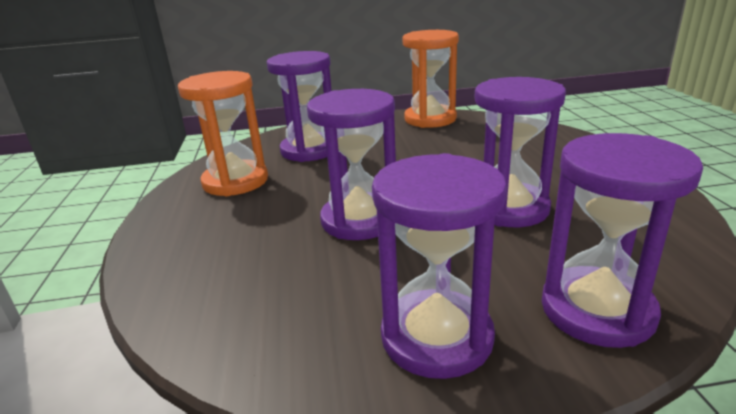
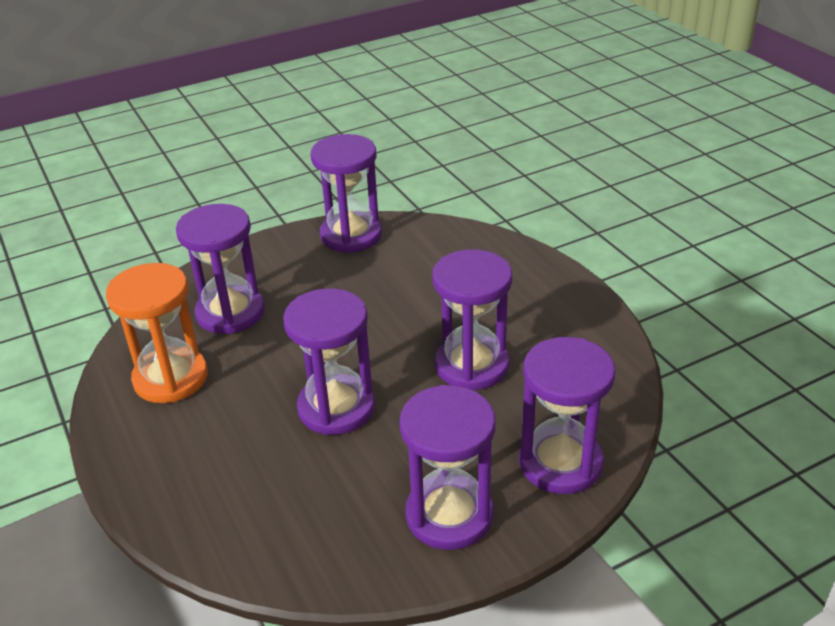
camera: 20 degrees left, 10 degrees up
orange hourglass [403,30,459,128] -> purple hourglass [311,134,382,253]

